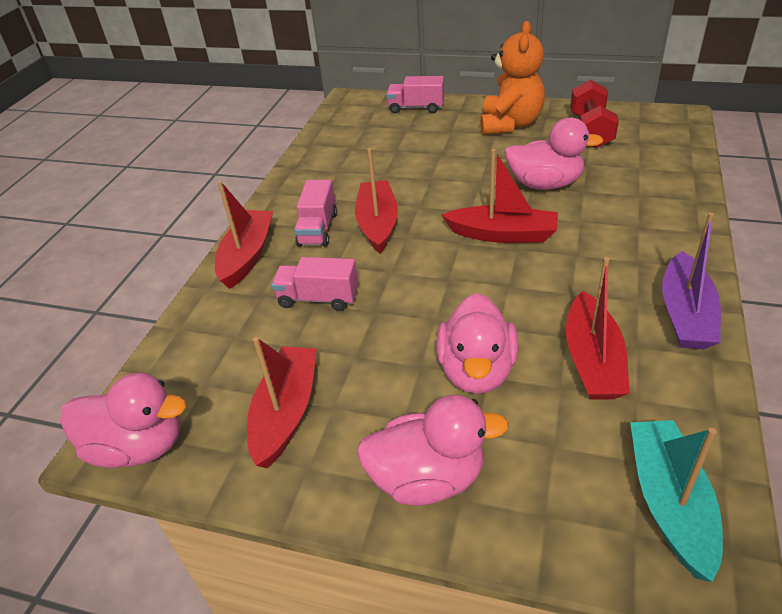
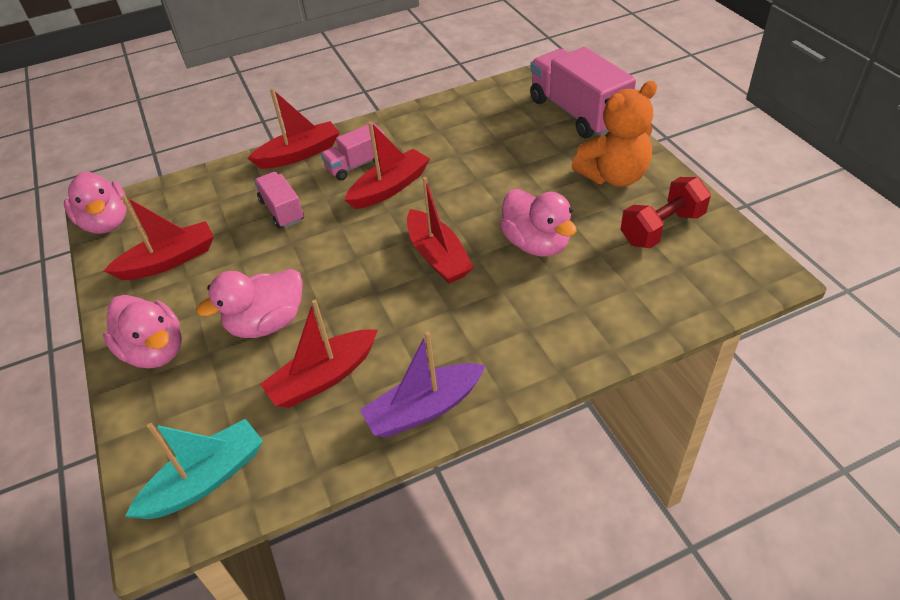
camera: 50 degrees right, 5 degrees up
pink truck [386,76,444,113] -> pink truck [530,47,636,138], size x1.86

